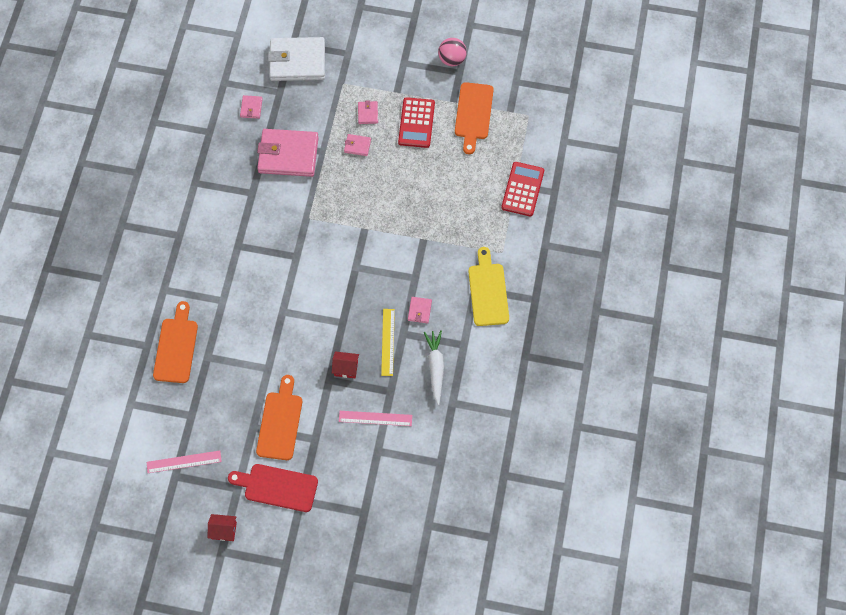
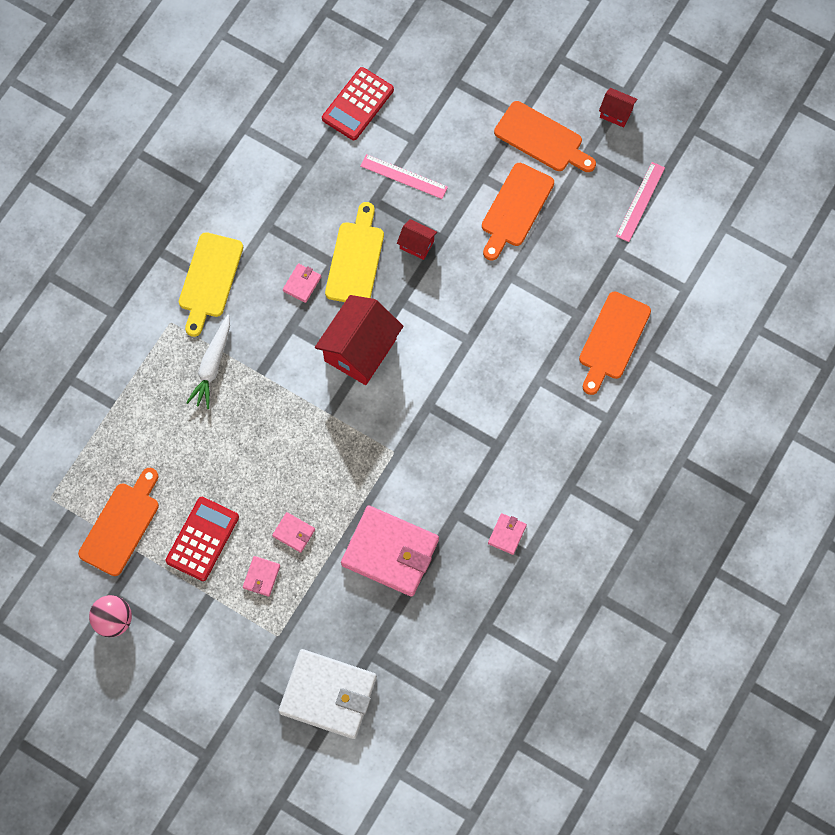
camera: 160 degrees left, 5 degrees up
pink ruler [147,451,222,473] -> pink ruler turned 75 degrees counterclockwise [616,162,665,242]
red cutting board [228,464,318,512] -> orange cutting board [494,101,596,172]
pink wallet [240,95,263,119] -> pink wallet moved to [488,513,527,555]
yellow ruler [381,309,395,376] -> yellow cutting board [325,202,384,302]
white carrot [424,330,444,405] -> white carrot moved to [186,315,230,409]
red calculator [501,162,544,217] -> red calculator moved to [322,67,394,140]
none -> red house [315,295,404,385]

